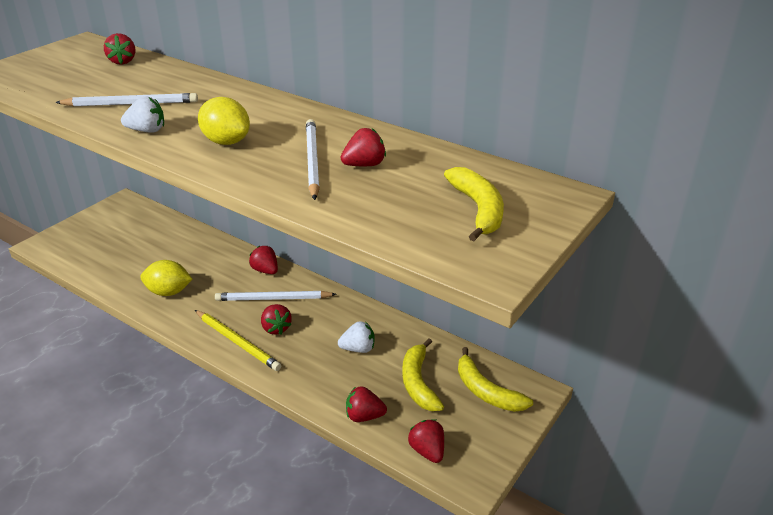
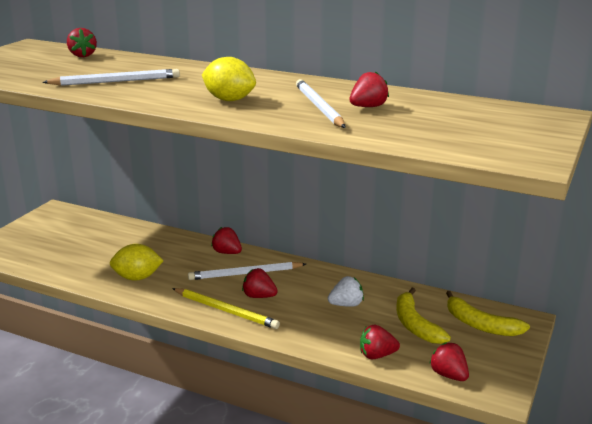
camera: 10 degrees left, 10 degrees down
white strawberry [121,96,164,132] -> none
red strawberry [261,304,292,335] -> red strawberry turned 150 degrees clockwise [242,268,278,298]
yellow banana [444,167,504,241] -> none

